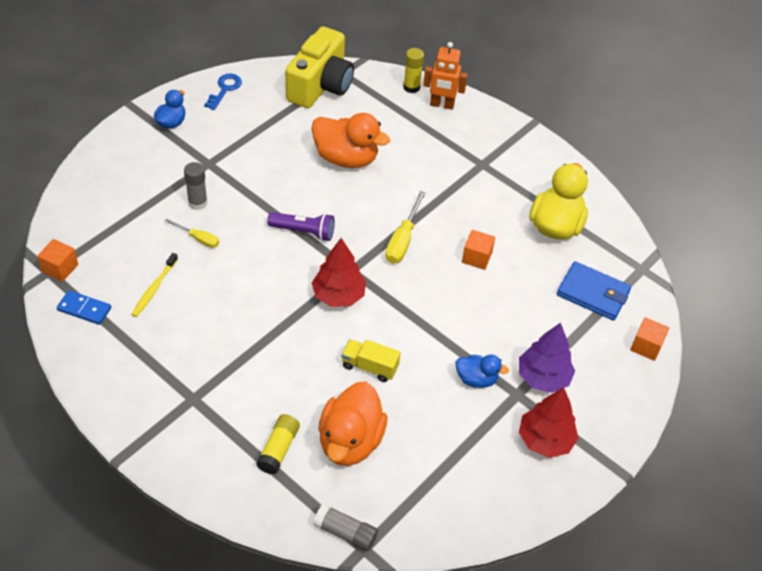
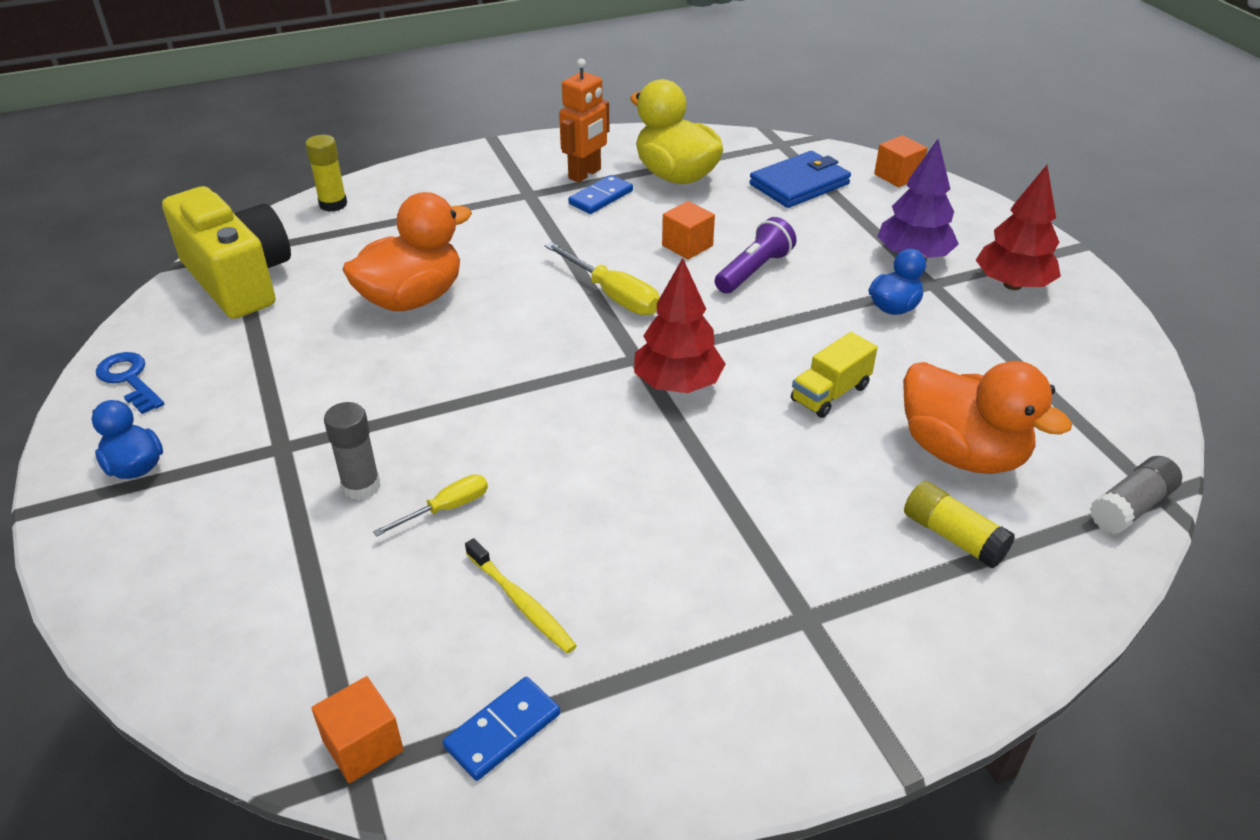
camera: 60 degrees left, 10 degrees down
purple flashlight [267,212,335,241] -> purple flashlight moved to [715,217,796,294]
orange robot [423,42,468,110] -> orange robot moved to [559,59,610,183]
none -> blue domino [568,175,633,214]

